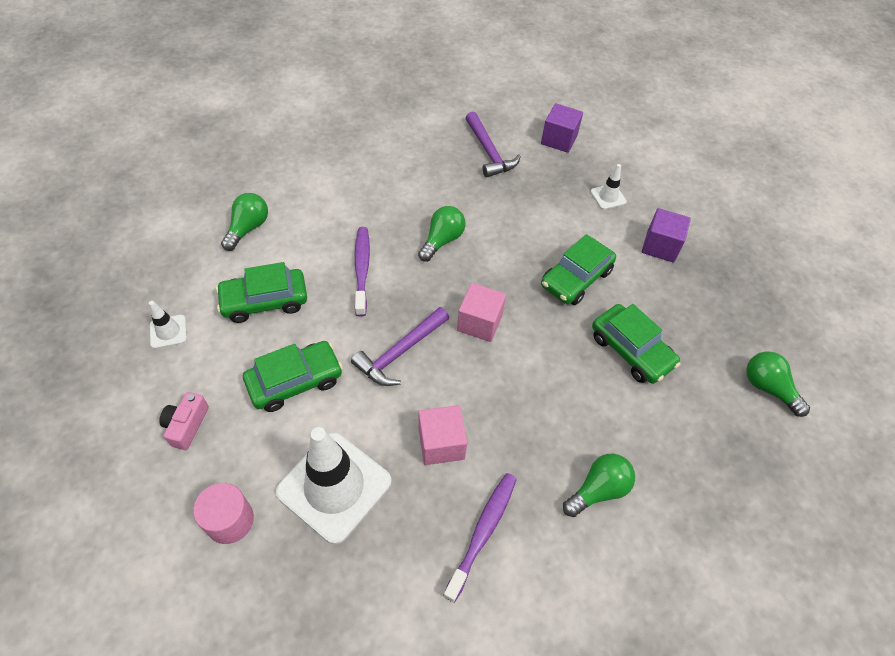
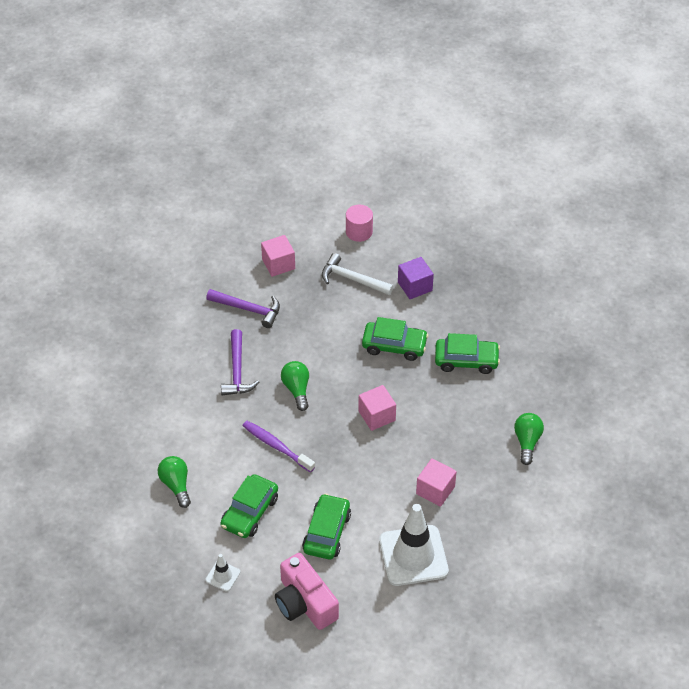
camera: 45 degrees left, 5 degrees down
pink camera [159,392,209,450] -> pink camera [275,553,339,630], size x1.86
pink cylinder [193,483,254,544] -> pink cylinder moved to [346,205,373,242]
purple hammer [351,307,449,386] -> purple hammer moved to [221,329,259,395]
purple toothbrush [443,473,517,603] -> none
purple cube [541,103,583,153] -> pink cube [261,235,295,277]
green car [541,234,616,305] -> green car turned 75 degrees counterclockwise [362,317,428,361]
white traffic cone [591,164,627,210] -> white hammer [322,253,394,295]
green light bulb [746,352,810,417] -> none

